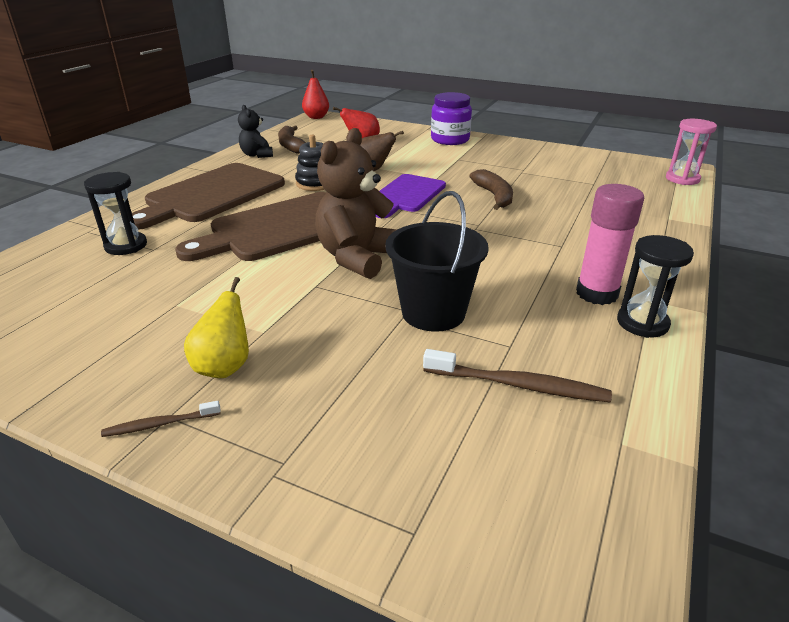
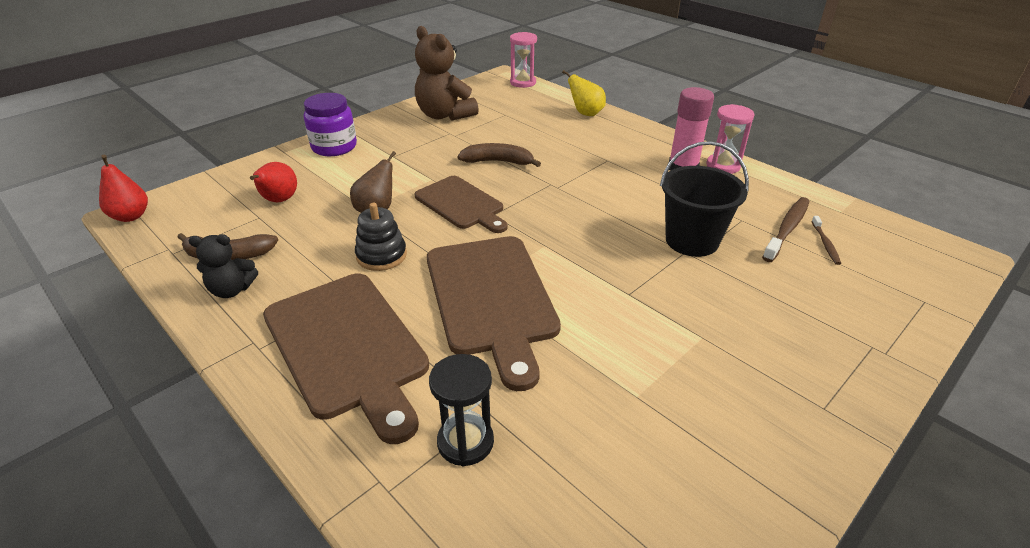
camera: 70 degrees left, 5 degrees up
brown toothbrush [101,401,221,437] -> brown toothbrush moved to [811,216,841,265]
yellow pear [184,277,249,378] -> yellow pear moved to [562,70,606,116]
brown teddy bear [315,128,397,279] -> brown teddy bear moved to [415,26,479,121]
purple cutting board [375,174,446,218] -> brown cutting board [415,176,508,233]
black hourglass [617,235,694,338] -> pink hourglass [706,104,754,174]

